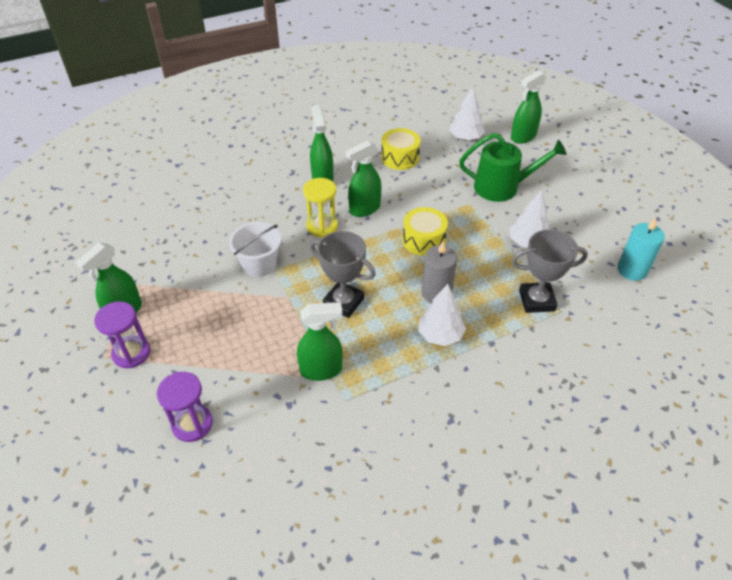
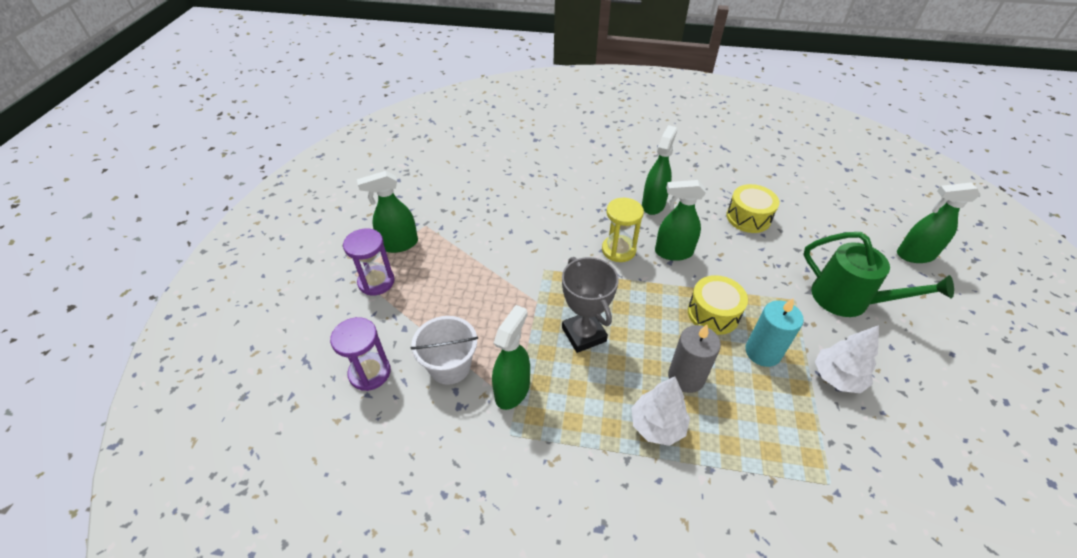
camera: 35 degrees right, 0 degrees up
white bucket [229,222,281,277] -> white bucket moved to [410,316,478,385]
green spray bottle [297,302,343,381] -> green spray bottle turned 90 degrees counterclockwise [492,305,530,410]
white tree [449,87,485,141] -> none
grey trophy [512,229,588,313] -> none
turquoise candle [617,217,665,281] -> turquoise candle moved to [745,298,804,367]

